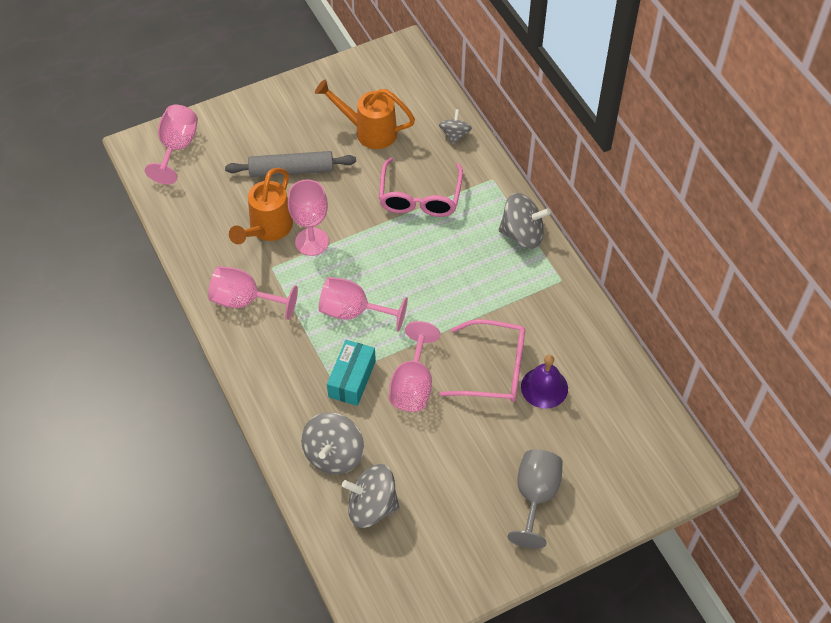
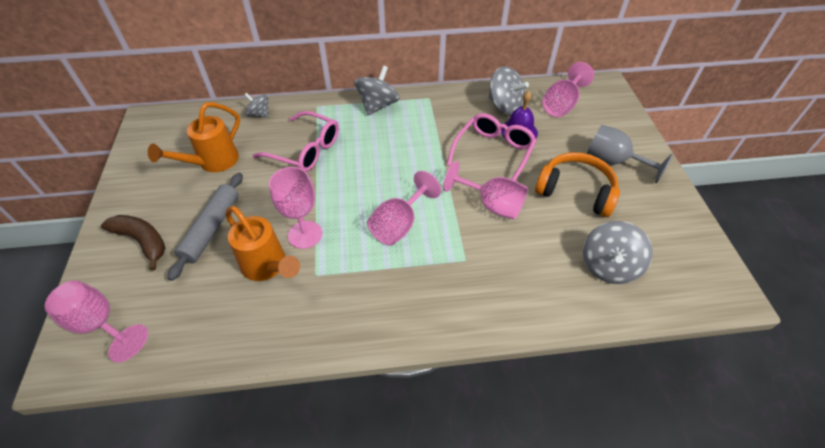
camera: 70 degrees left, 5 degrees down
pink goblet [208,266,298,320] -> pink goblet moved to [542,62,594,117]
grey spinning top [301,412,364,474] -> grey spinning top moved to [489,66,529,115]
turquoise box [327,340,376,406] -> none
none -> brown banana [101,215,165,271]
none -> orange headphones [535,152,620,217]

